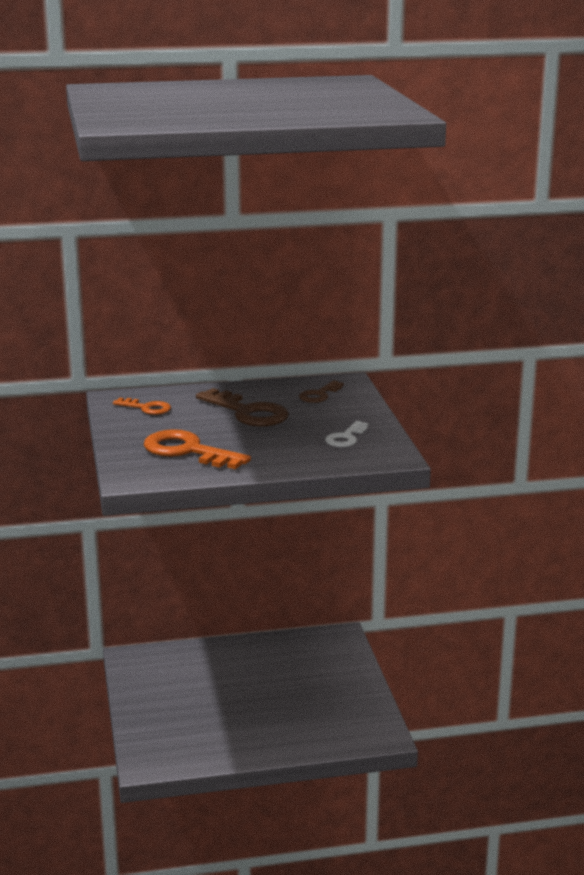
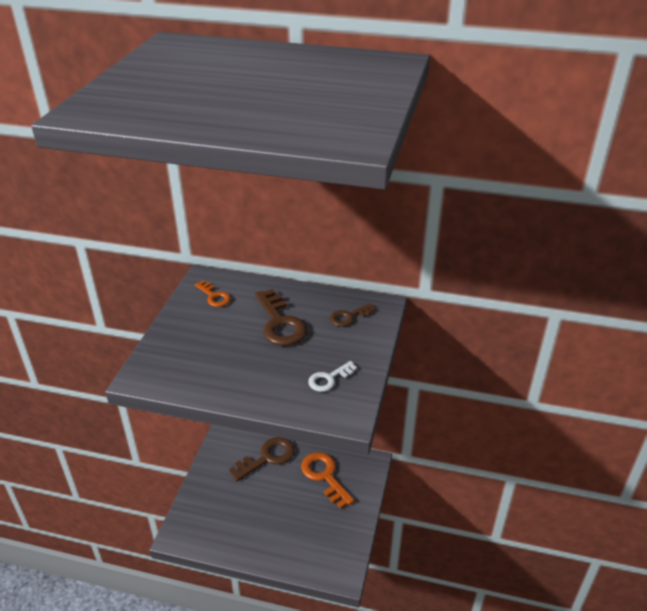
camera: 25 degrees right, 15 degrees up
orange key [144,429,251,469] -> orange key moved to [301,452,354,509]
none -> brown key [229,437,295,481]

